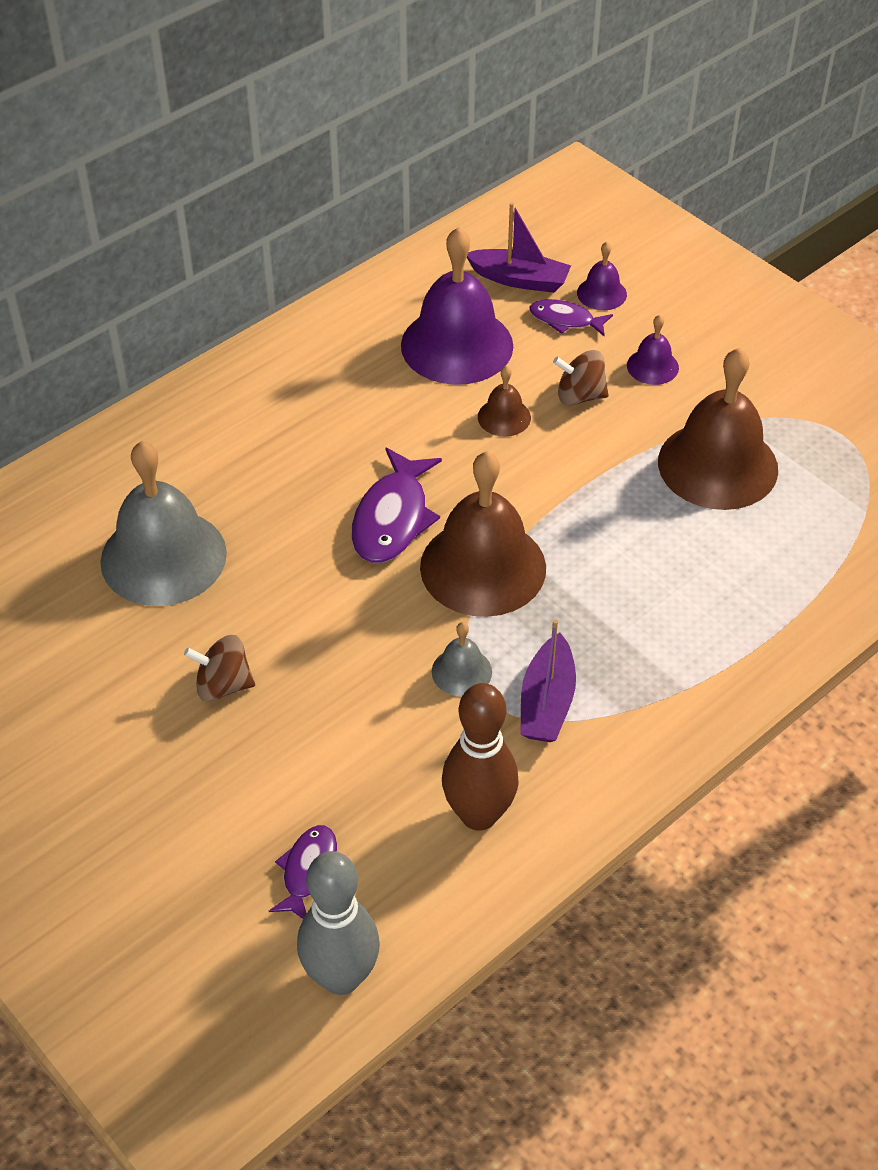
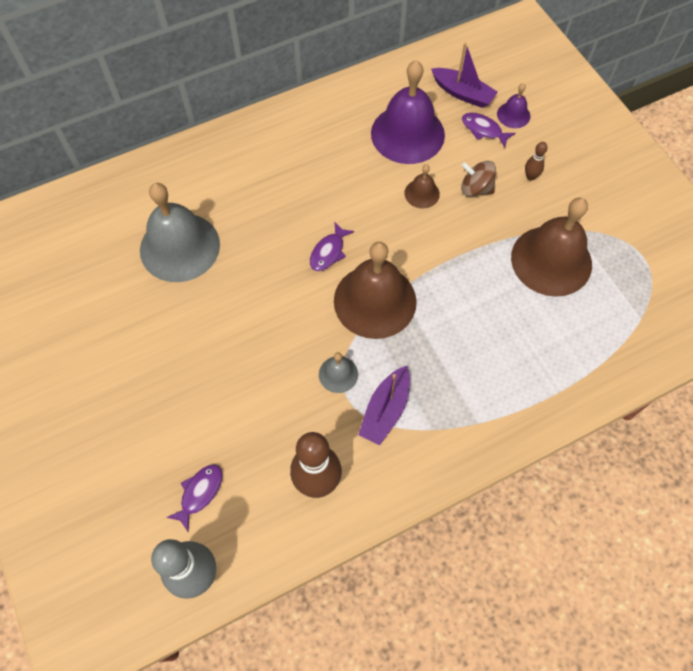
camera: 15 degrees right, 15 degrees up
brown spinning top [184,635,255,702] -> none
purple fish [352,448,442,563] -> purple fish [310,221,354,271], size x0.59
purple bell [627,315,679,385] -> brown bowling pin [525,142,547,181]

